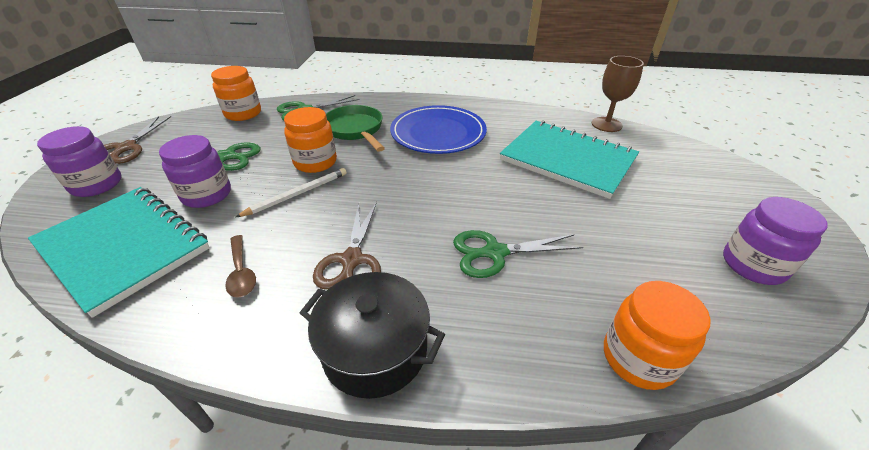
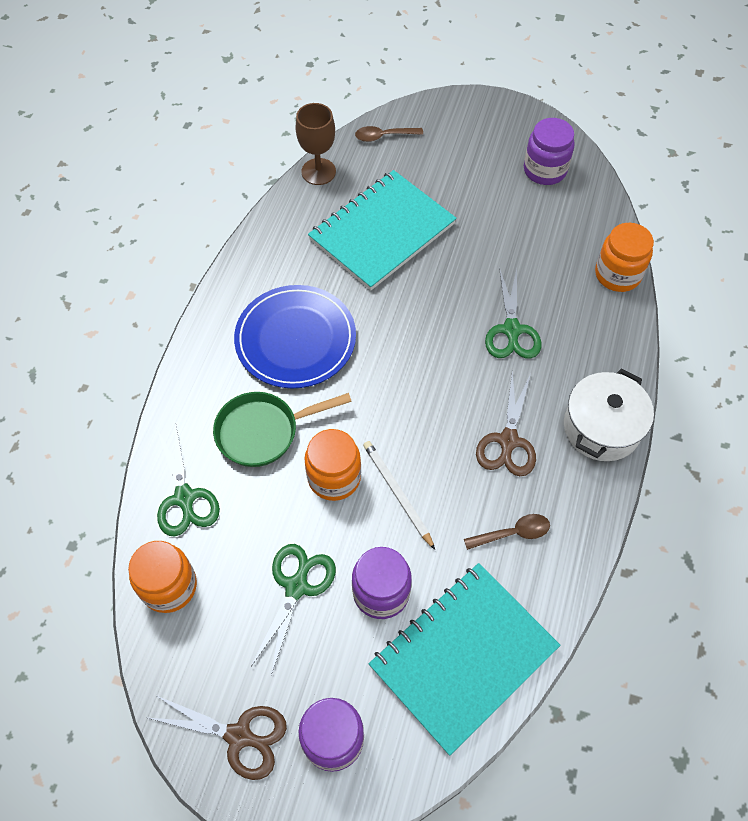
camera: 80 degrees left, 20 degrees up
black pot [300,272,445,399] -> white pot [564,369,654,461]
brown scissors [313,202,381,289] -> brown scissors turned 90 degrees clockwise [476,371,536,476]
none -> brown spoon [355,126,423,142]

